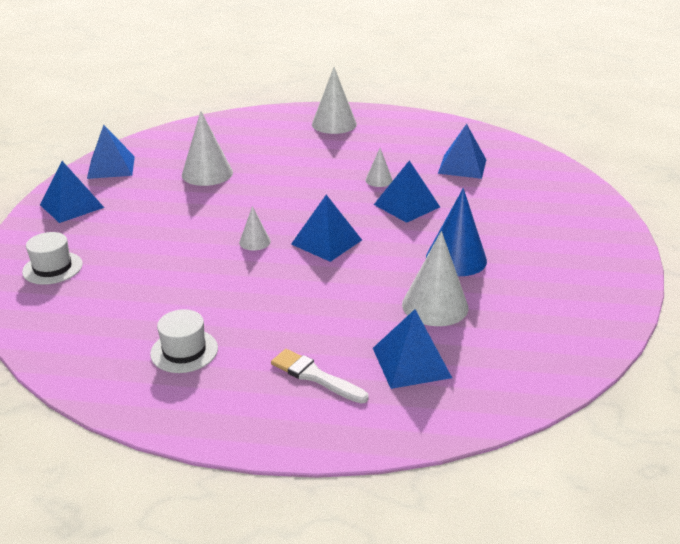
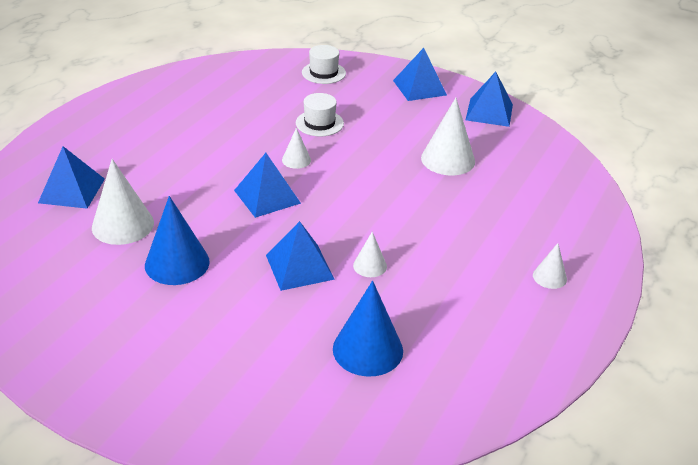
camera: 110 degrees right, 5 degrees up
white hat [150,309,218,373] -> white hat moved to [296,93,344,136]
white brush [271,349,369,404] -> none
white cone [312,67,357,134] -> white cone [533,243,567,289], size x0.53
blue pyramid [438,124,486,179] -> blue cone [333,281,403,377]

